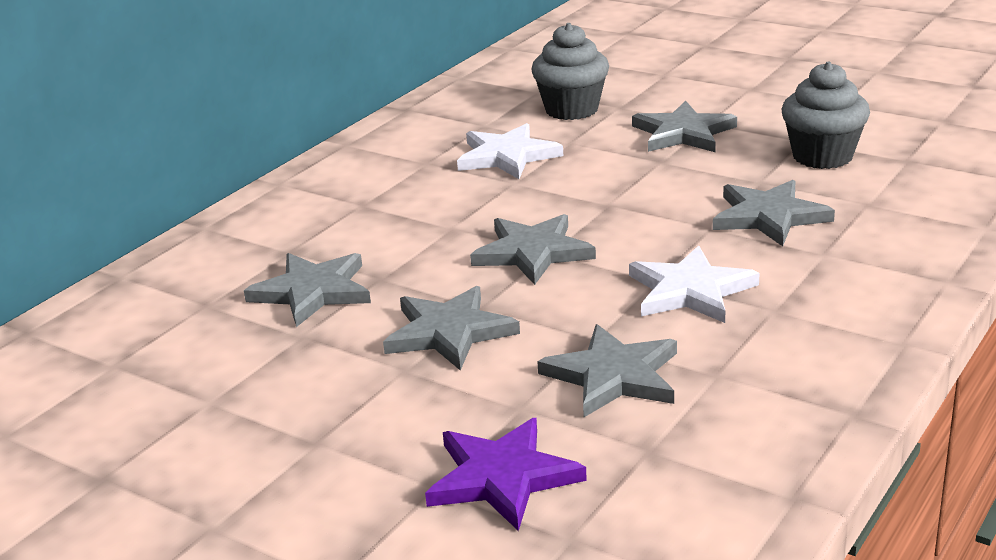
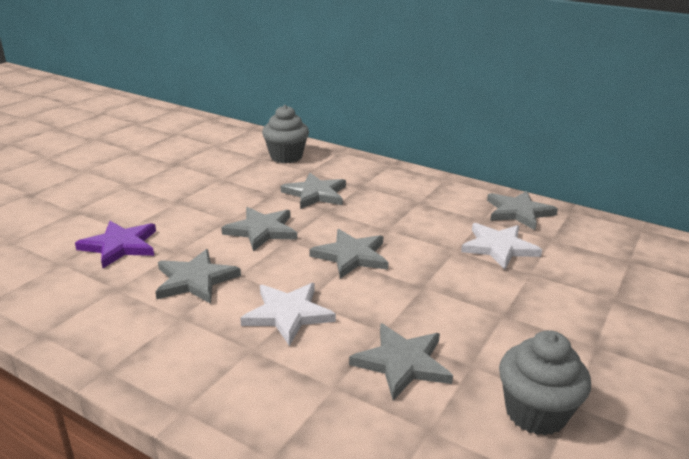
camera: 85 degrees right, 0 degrees up
grey cupcake [531,23,609,120] -> grey cupcake moved to [262,105,309,163]
grey star [632,101,737,152] -> grey star moved to [487,191,558,230]

